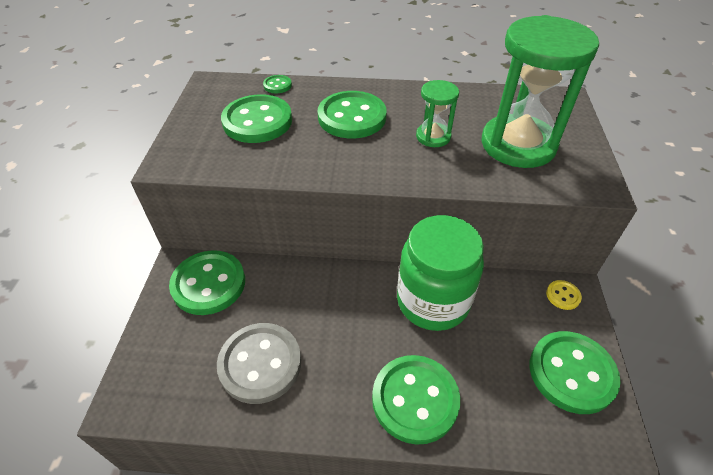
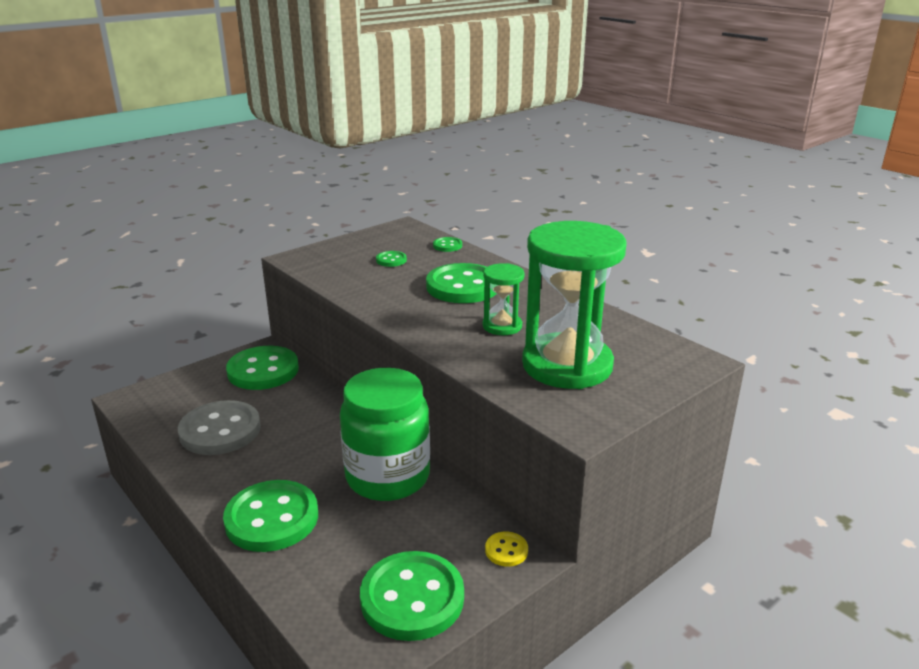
camera: 45 degrees right, 20 degrees down
green button [221,94,292,143] -> green button [376,251,407,267], size x0.44

